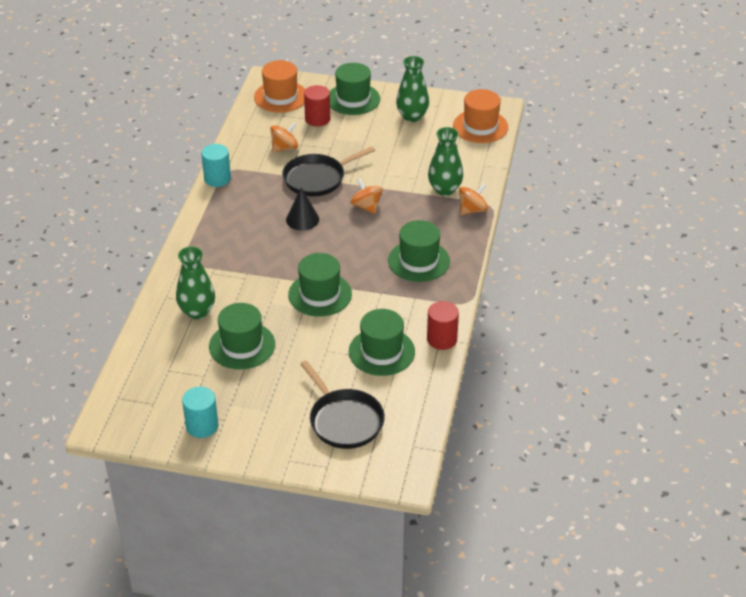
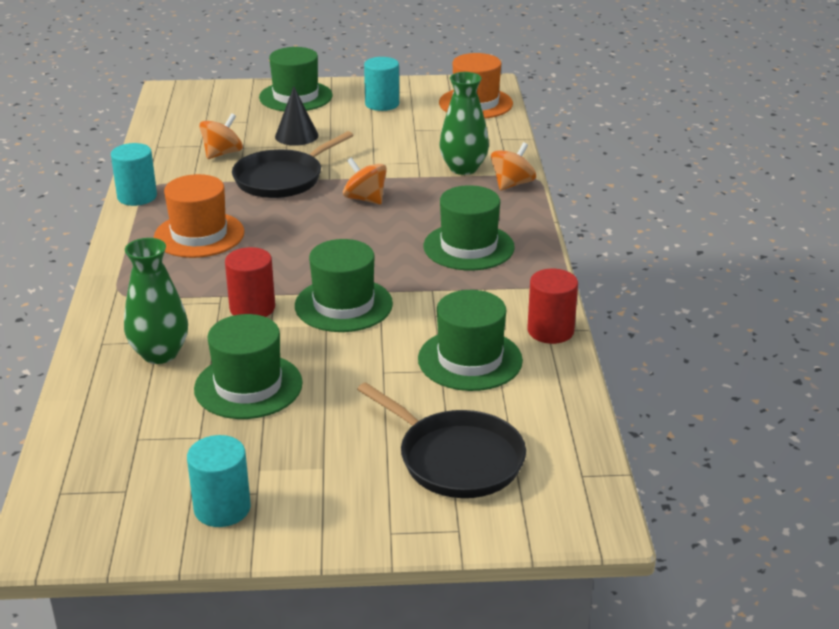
camera: 15 degrees left, 10 degrees down
orange hat [254,60,306,113] -> orange hat moved to [154,174,244,258]
black cone [286,188,319,230] -> black cone moved to [275,86,318,146]
red cylinder [304,85,330,126] -> red cylinder moved to [225,247,275,317]
green vase [396,56,429,122] -> turquoise cylinder [364,57,399,111]

